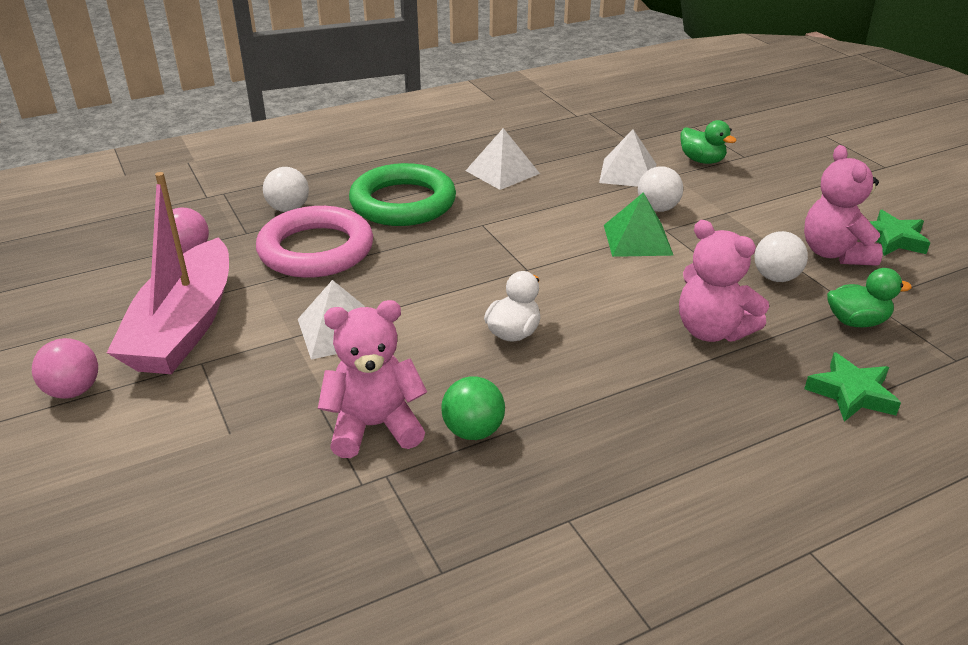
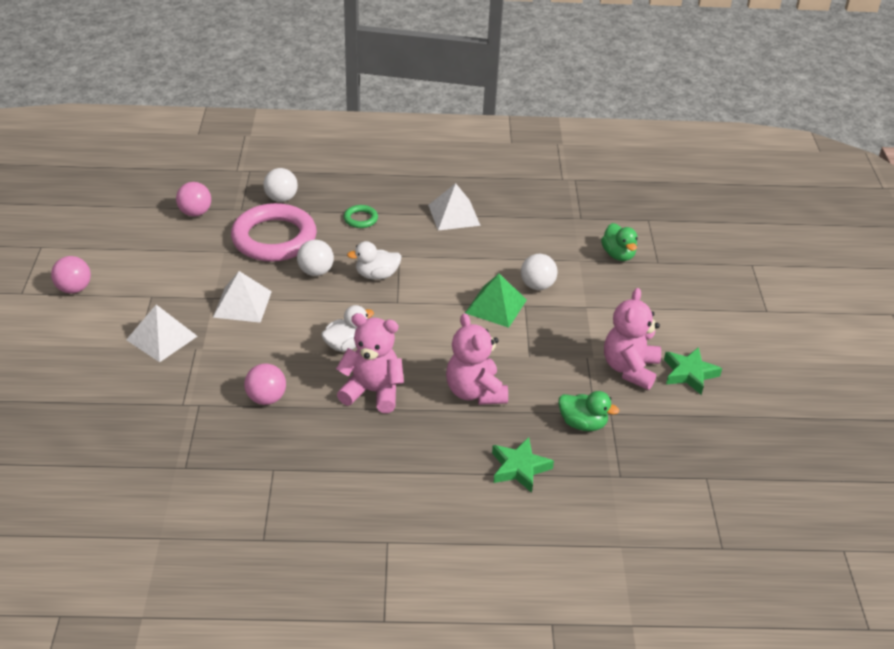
camera: 25 degrees right, 5 degrees up
pink boat [107,172,229,374] -> none
pink teddy bear [318,300,427,458] -> pink teddy bear moved to [336,313,404,413]
green ring [349,163,456,226] -> green ring [344,205,378,228], size x0.42
green ball [441,376,505,440] -> pink ball [244,364,286,405]
white pyramid [599,129,656,187] -> white pyramid moved to [126,305,198,362]
white ball [755,231,808,282] -> white ball moved to [297,240,334,276]
none -> white duck [347,241,402,280]

